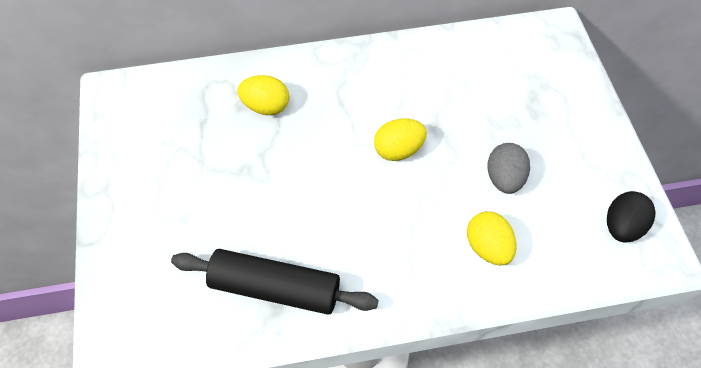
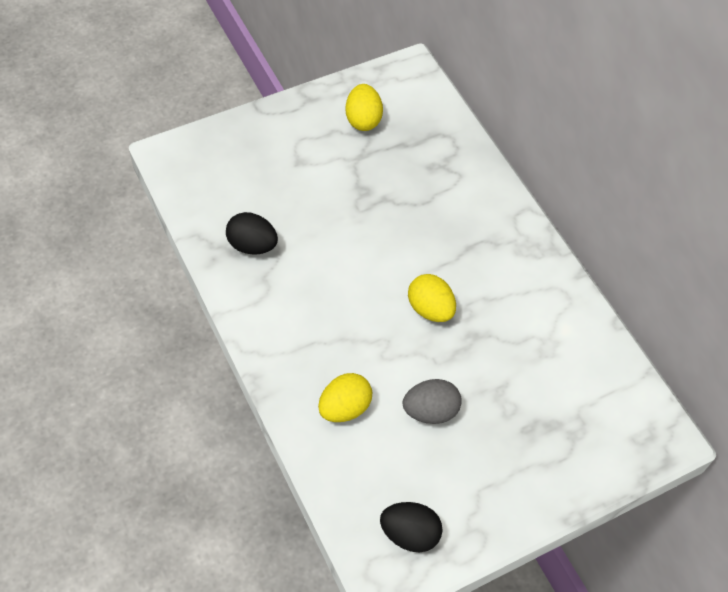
camera: 70 degrees right, 0 degrees up
black rolling pin [171,249,379,315] -> black egg [226,212,278,255]
yellow egg [237,75,289,115] -> yellow egg moved to [346,84,383,131]

